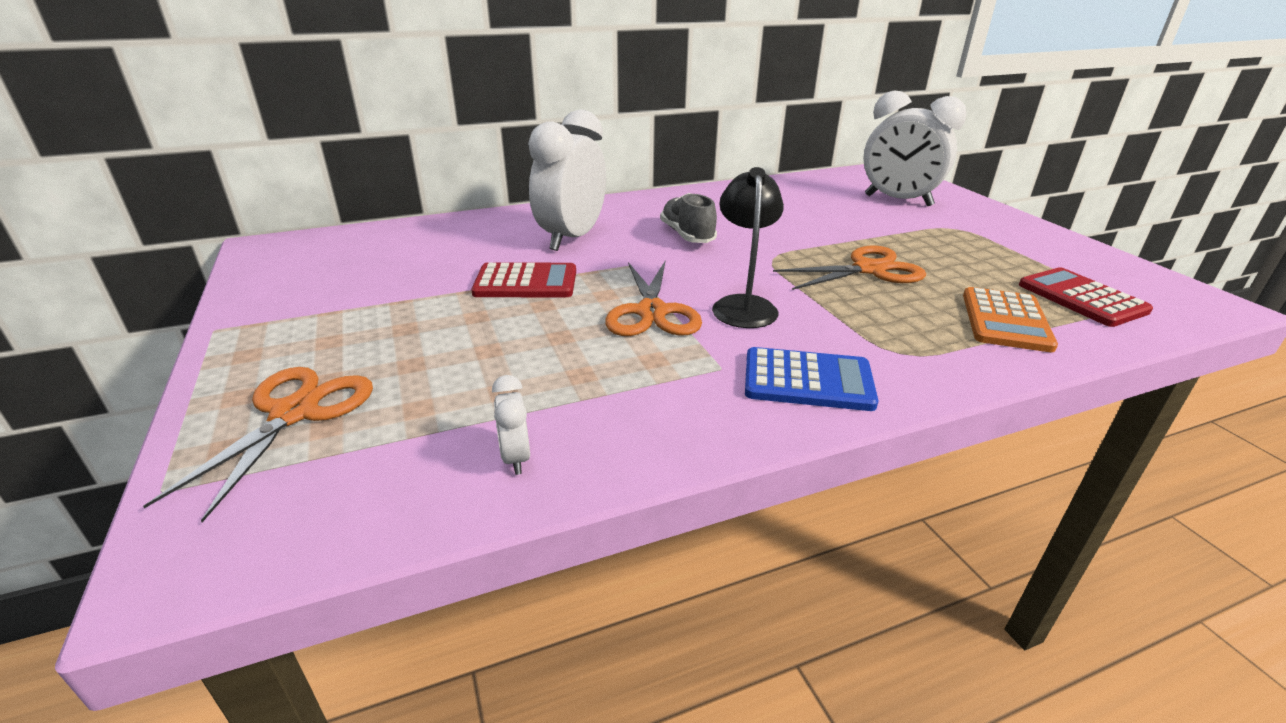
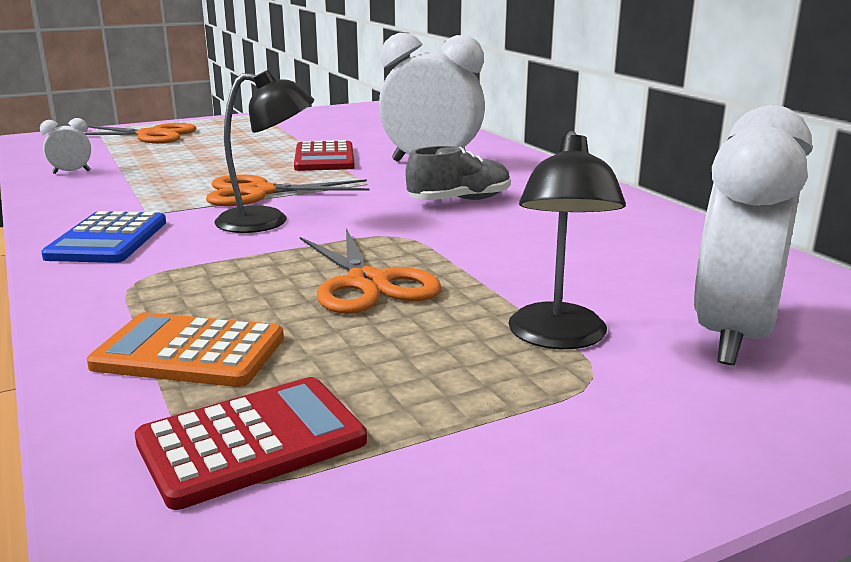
camera: 85 degrees right, 10 degrees down
none -> black lamp [509,131,626,349]

